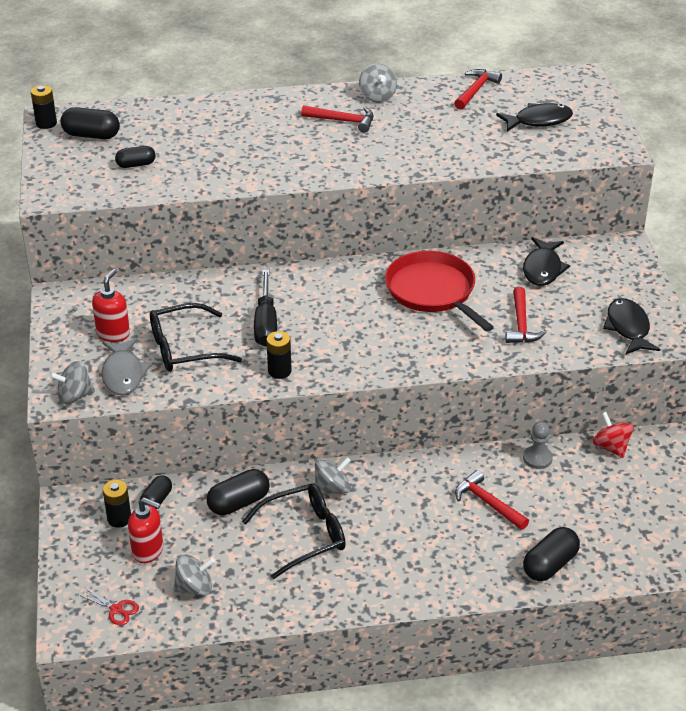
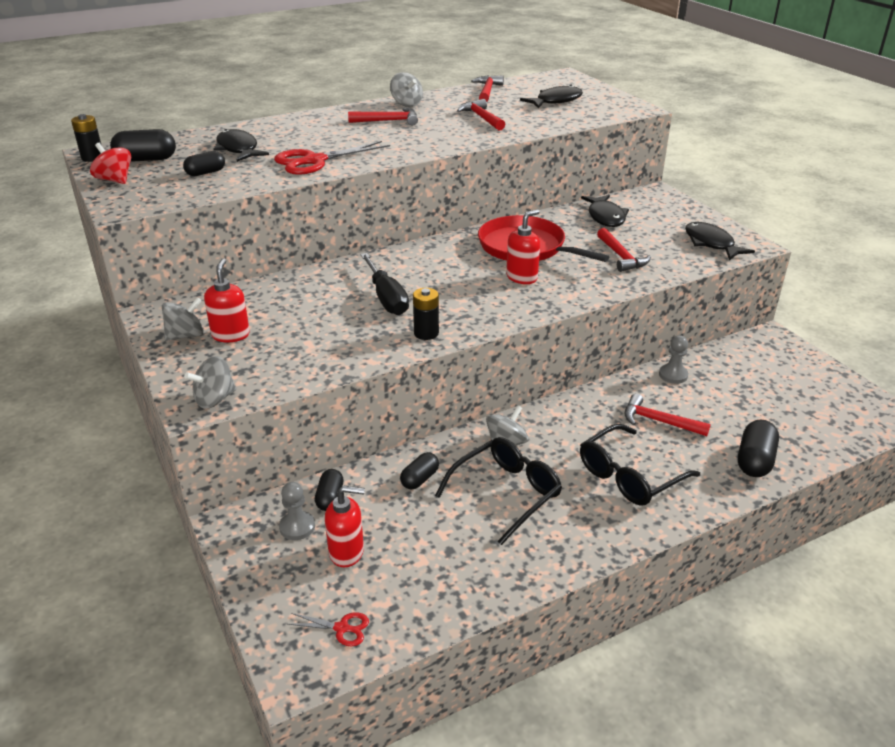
camera: 20 degrees left, 5 degrees down
grey fish [101,338,151,395] -> none
black battery [103,480,131,528] -> grey pawn [279,482,315,540]
black glasses [150,303,242,372] -> black glasses moved to [580,424,700,506]
grey spinning top [174,554,215,596] -> grey spinning top moved to [162,297,204,341]
black capsule [207,469,270,515] -> black capsule [400,452,439,489], size x0.65
red spinning top [592,412,634,458] -> red spinning top moved to [90,143,131,184]
none -> black fish [214,129,269,162]
none -> red scissors [274,141,390,175]
none -> red hammer [457,99,505,131]
none -> red soap dispenser [506,209,540,284]

